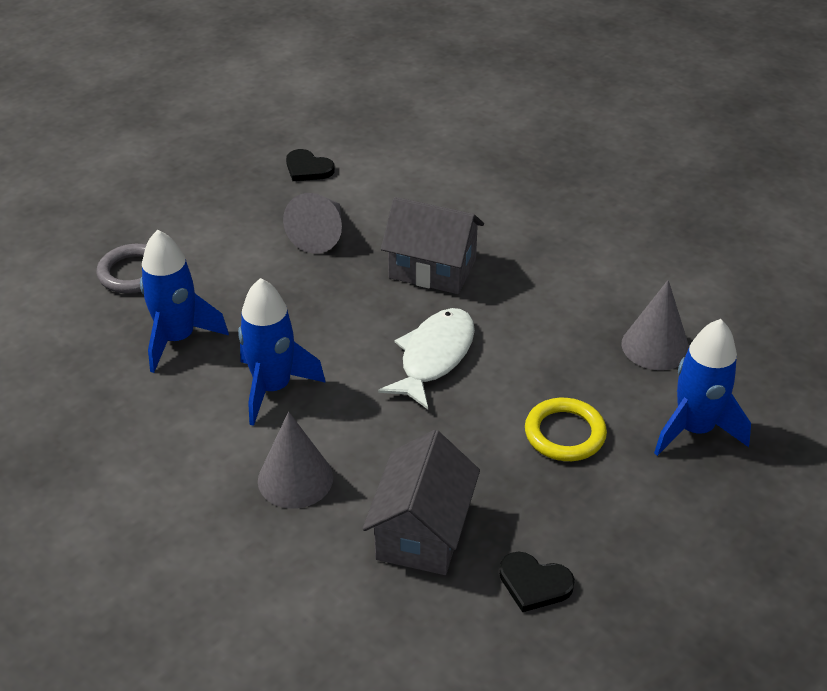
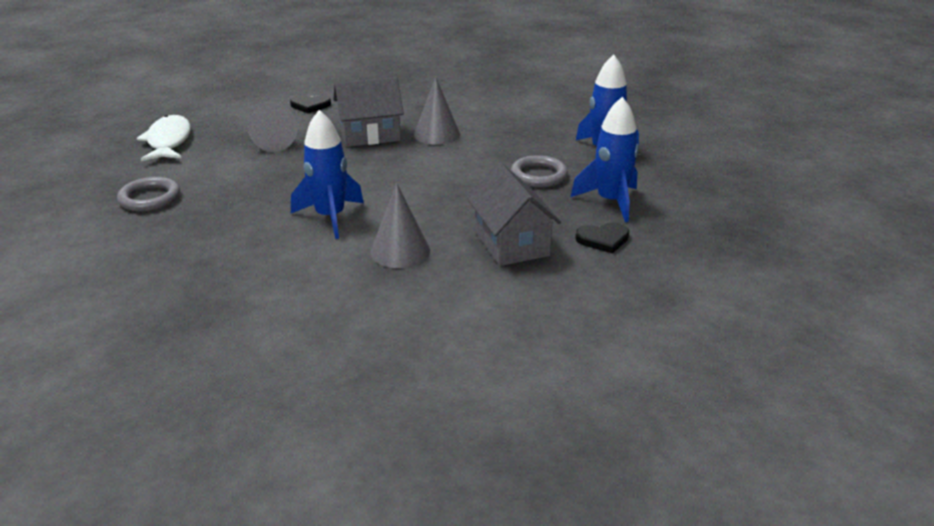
camera: 35 degrees left, 10 degrees down
blue rocket [140,230,229,373] -> blue rocket moved to [570,97,639,222]
black heart [286,149,335,181] -> black heart moved to [290,95,331,113]
white fish [378,308,475,409] -> white fish moved to [136,115,191,161]
yellow ring [525,398,607,461] -> grey ring [511,155,568,187]
grey cone [621,280,689,370] -> grey cone moved to [414,77,460,145]

